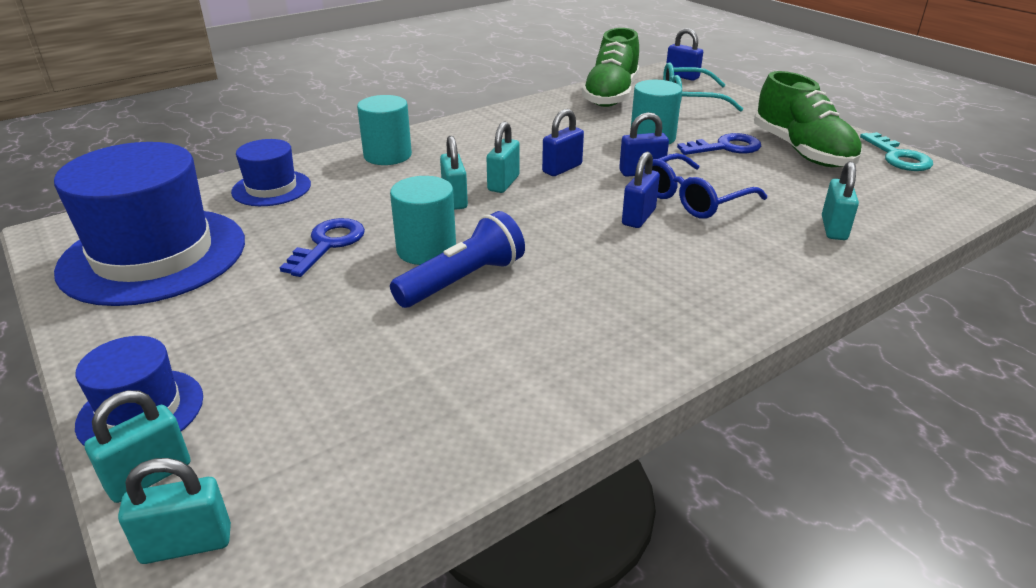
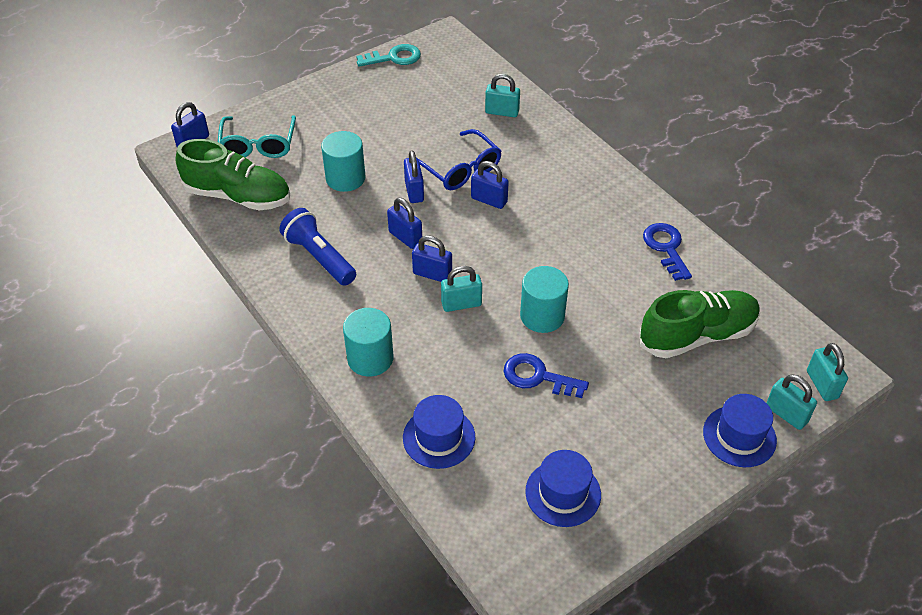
camera: 90 degrees left, 15 degrees up
blue hat [54,142,245,306] -> blue hat [525,450,601,527], size x0.51
blue flashlight [390,211,525,308] -> blue flashlight moved to [279,208,356,286]
turquoise padlock [487,121,520,193] -> blue padlock [412,235,452,282]
blue key [677,133,761,155] -> blue key moved to [643,223,692,281]
green shoe [754,71,862,167] -> green shoe moved to [640,290,760,358]

